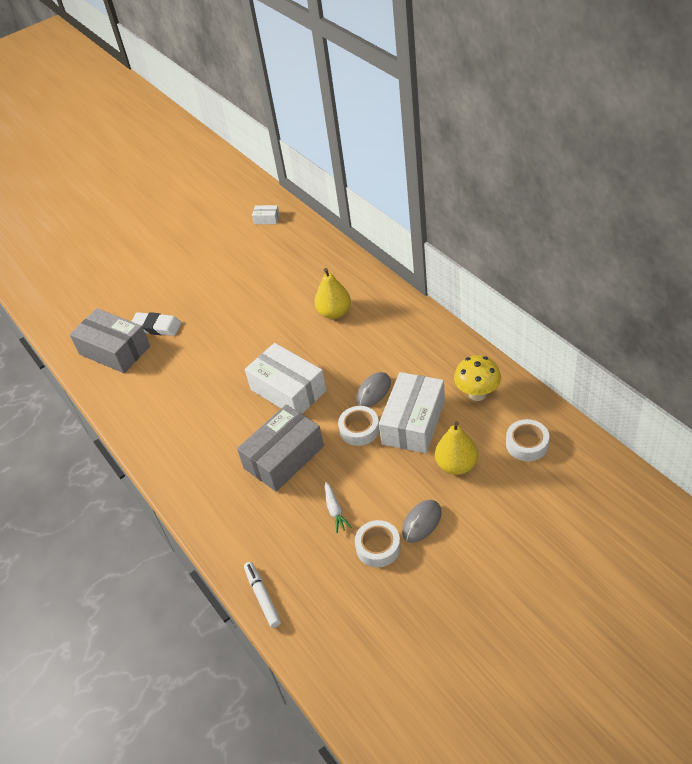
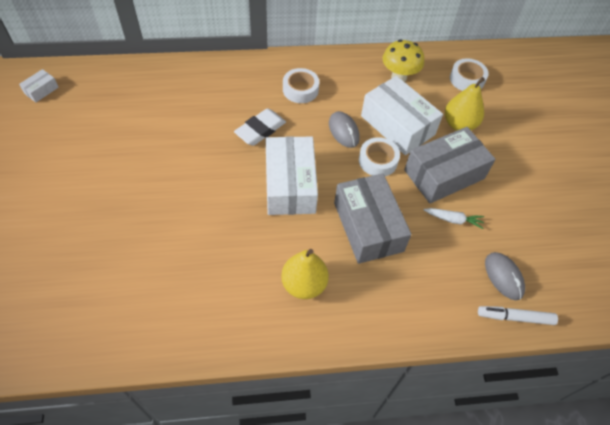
camera: 70 degrees left, 10 degrees up
grey box [70,308,150,373] -> grey box moved to [404,127,496,204]
white eraser [131,312,182,336] -> white eraser moved to [234,108,286,146]
white box [245,343,327,414] -> white box turned 75 degrees counterclockwise [266,136,318,215]
yellow pear [314,268,351,319] -> yellow pear moved to [281,249,329,299]
white tape [355,520,401,567] -> white tape moved to [283,68,319,103]
grey mouse [402,500,442,543] -> grey mouse moved to [485,252,525,300]

